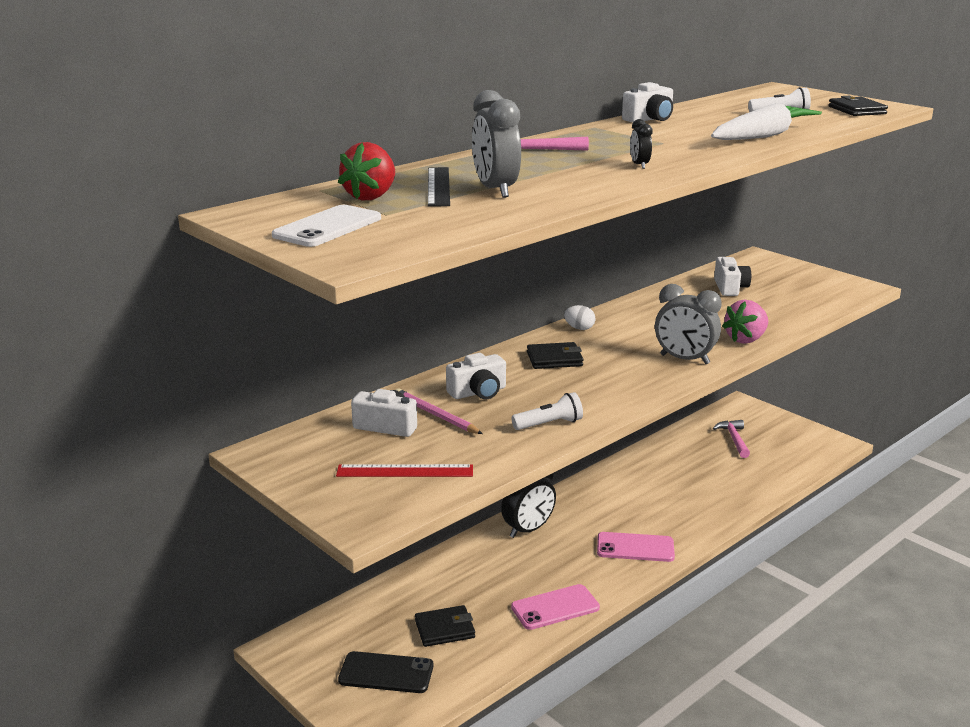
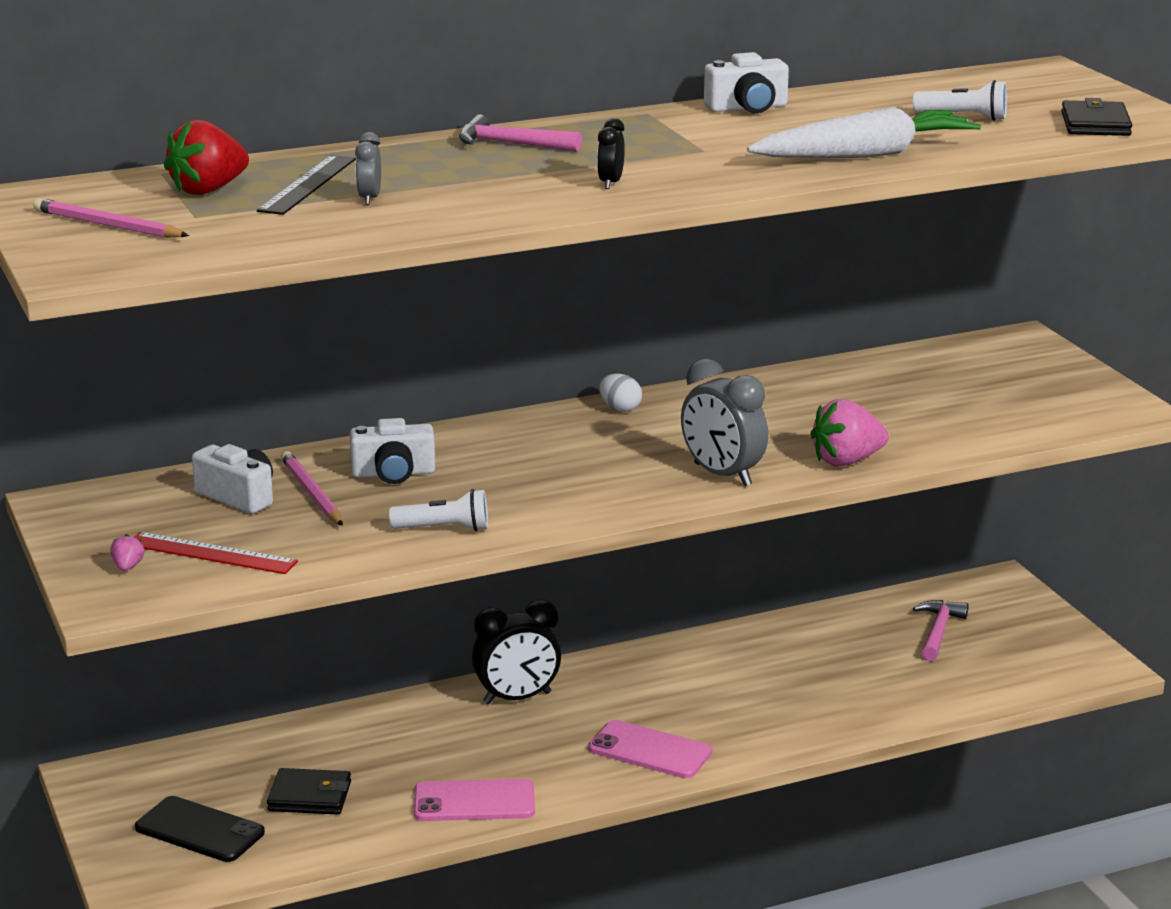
camera: 20 degrees right, 0 degrees up
white phone [272,205,381,247] -> pink pencil [33,198,189,238]
grey clock [472,90,521,198] -> grey clock [355,132,381,205], size x0.50
black wallet [527,342,583,369] -> none
white camera [714,257,751,296] -> none
none -> pink strawberry [111,534,144,571]

